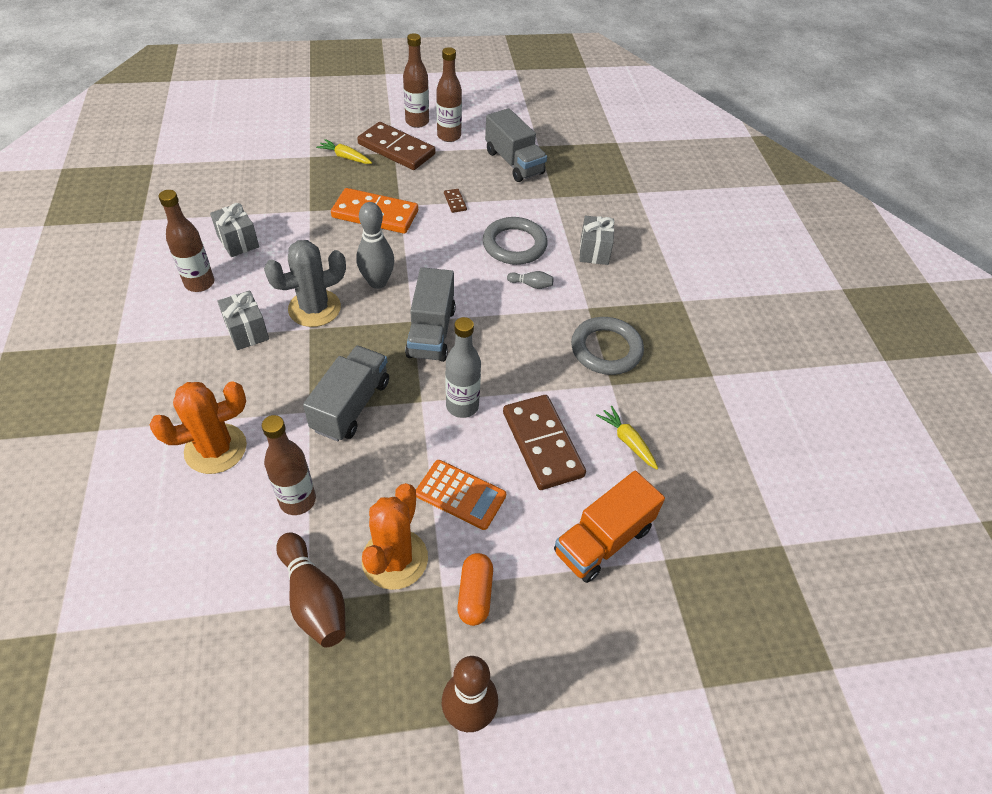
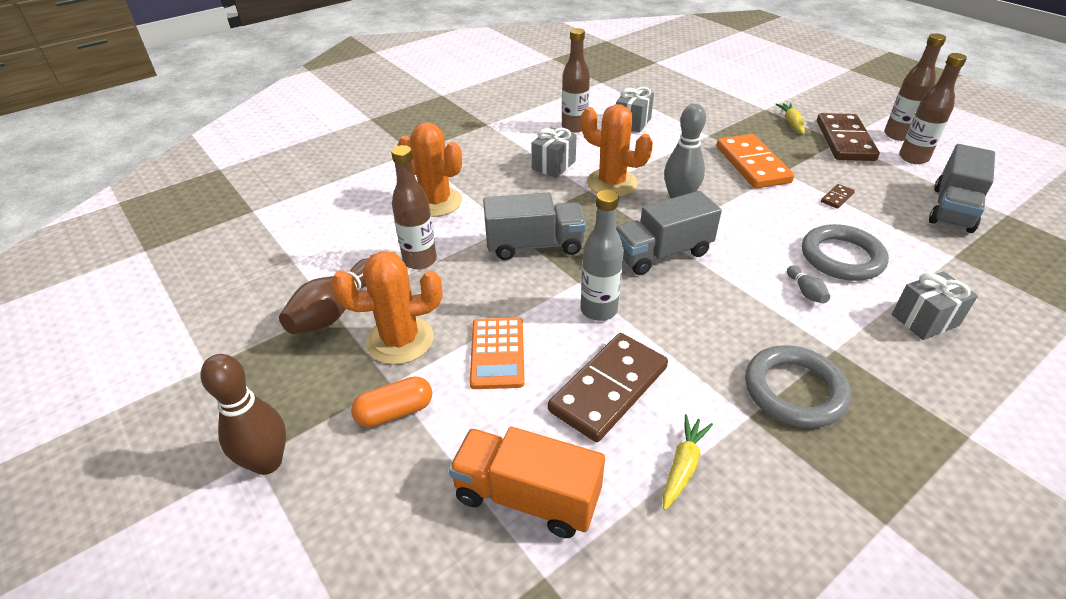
camera: 65 degrees right, 10 degrees down
grey cactus [264,240,346,327] -> orange cactus [581,104,653,196]

